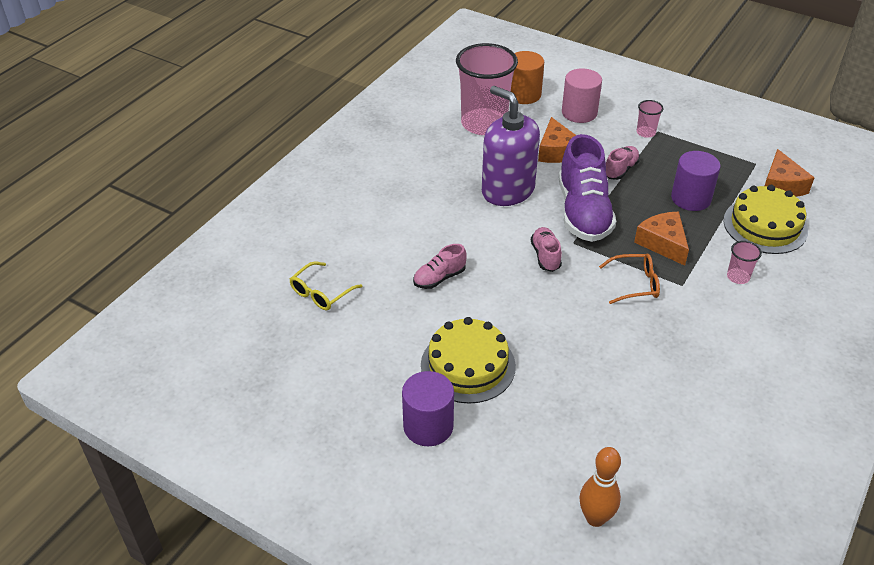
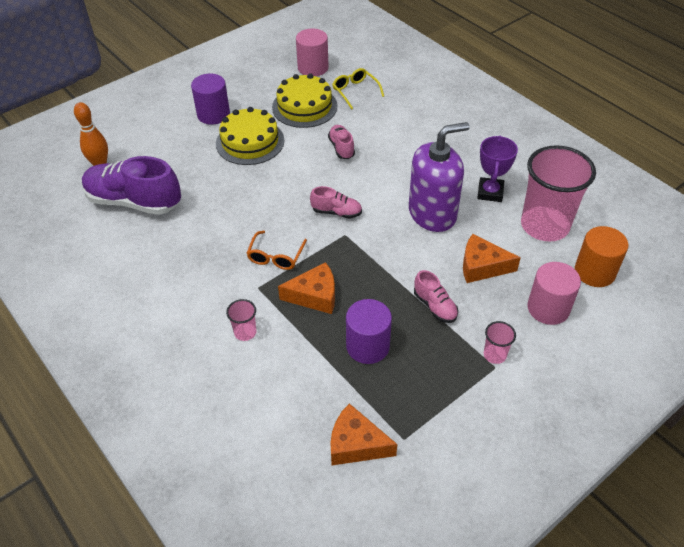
camera: 110 degrees right, 5 degrees up
purple shoe [559,134,616,242] -> purple shoe moved to [82,156,181,215]
yellow cake [723,185,808,254] -> yellow cake moved to [272,73,337,128]
none -> pink cylinder [296,28,329,76]
none -> purple trophy [477,136,518,202]

